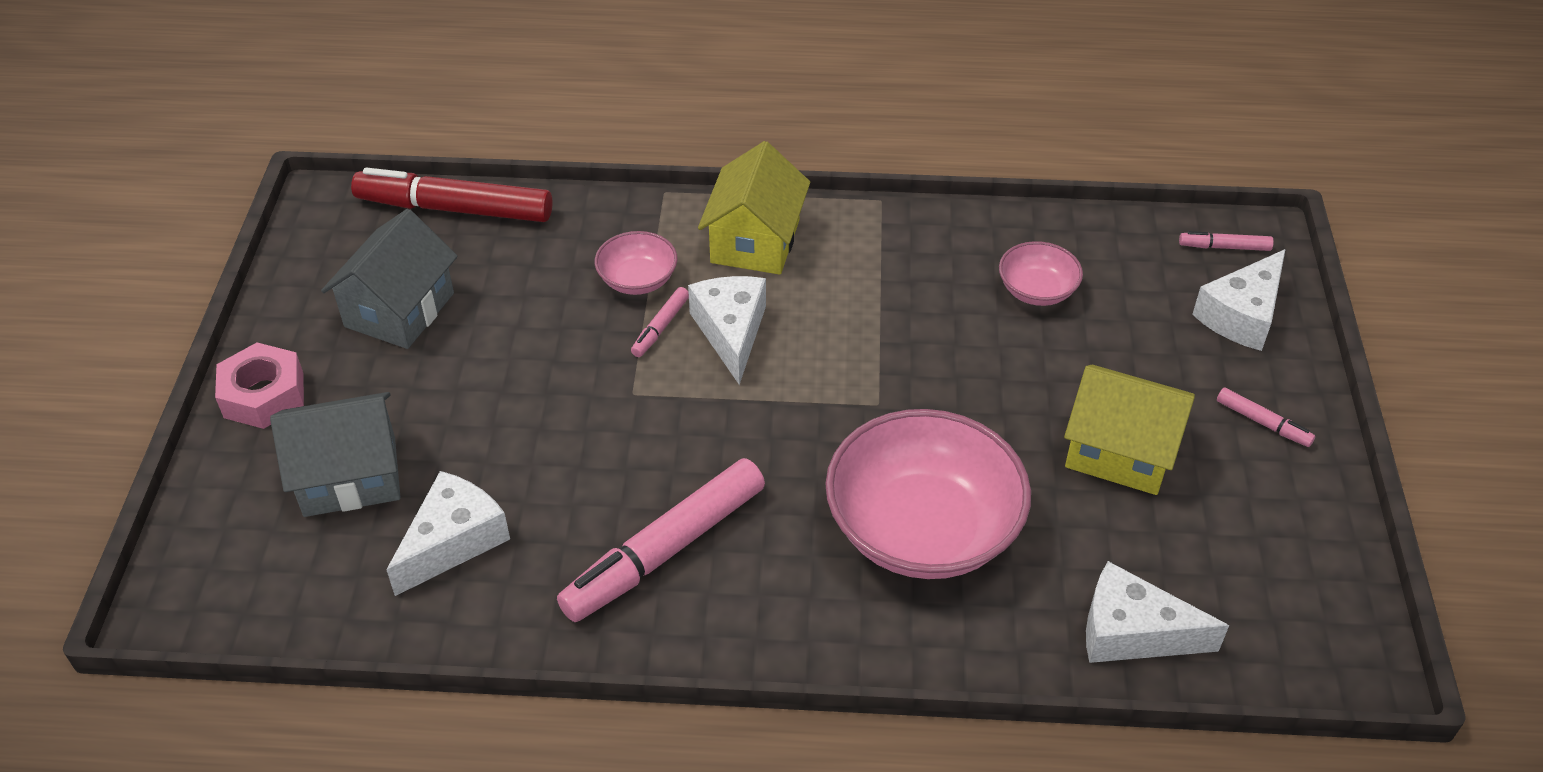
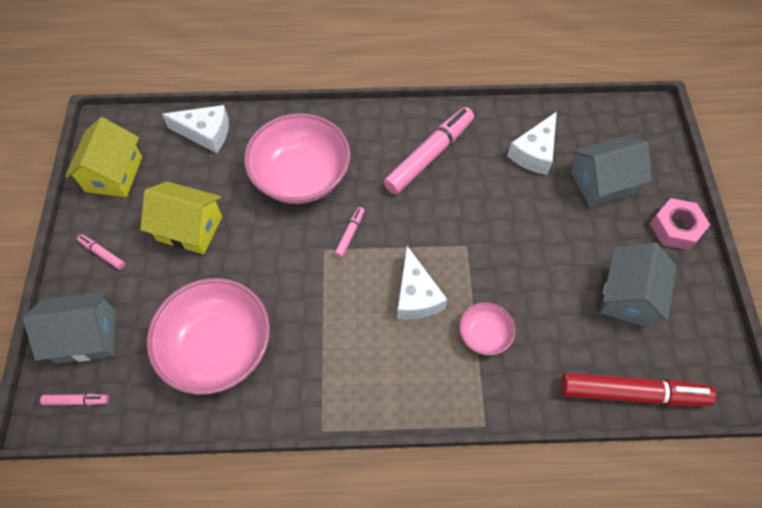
camera: 175 degrees right, 15 degrees up
pink marker [631,287,689,357] -> pink marker moved to [334,207,364,258]
yellow house [698,141,810,275] -> yellow house moved to [65,117,142,197]
pink bowl [999,241,1083,306] -> pink bowl [147,278,270,395], size x2.10
white cheese [1192,249,1286,351] -> grey house [23,291,116,364]

